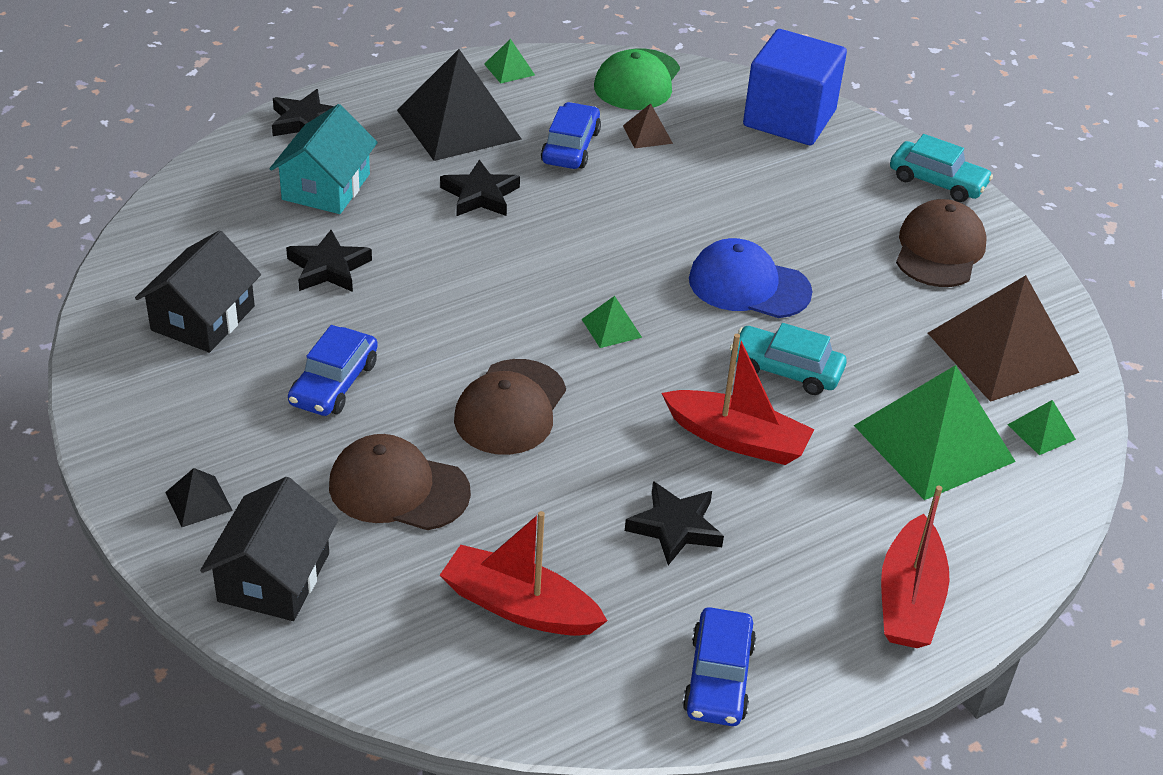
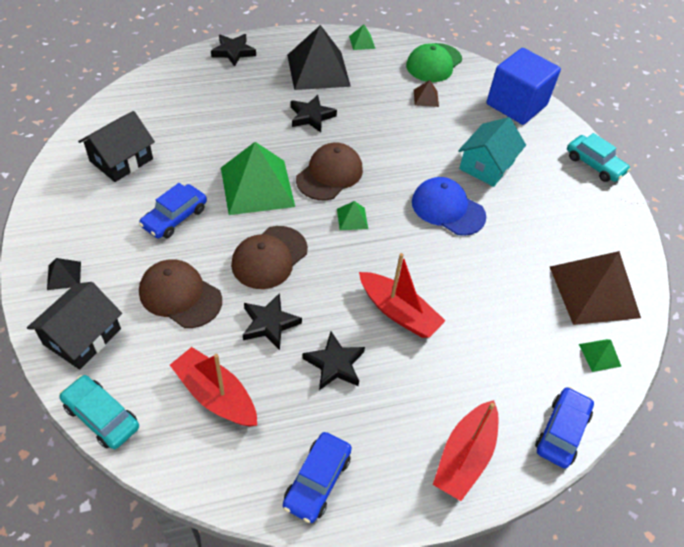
camera: 15 degrees right, 10 degrees up
turquoise house [270,104,378,214] -> turquoise house moved to [458,117,526,187]
black star [286,230,372,292] -> black star moved to [243,293,302,350]
blue car [541,102,601,169] -> blue car moved to [535,387,594,469]
turquoise car [730,323,847,395] -> turquoise car moved to [59,375,139,449]
green pyramid [854,365,1016,500] -> green pyramid moved to [221,142,295,215]
brown cap [896,199,987,287] -> brown cap moved to [296,142,363,200]

